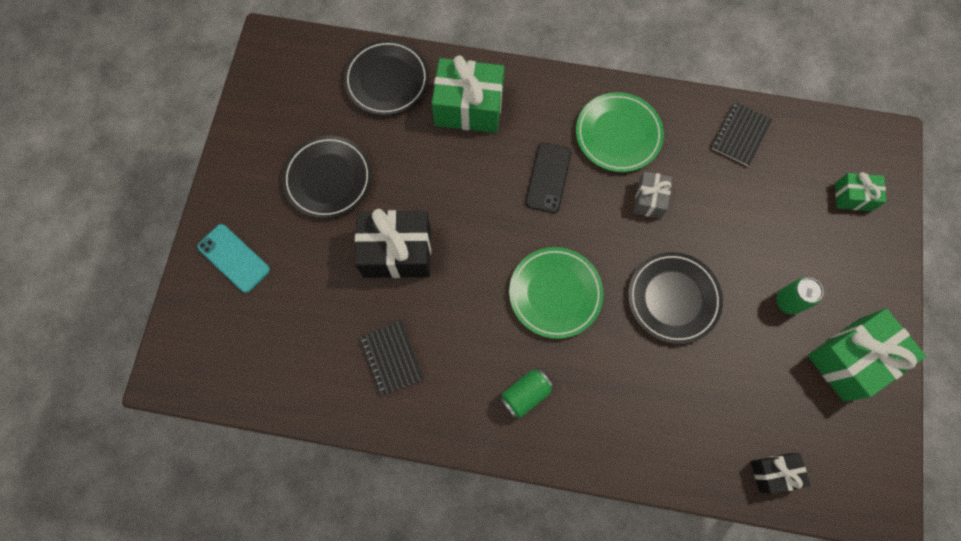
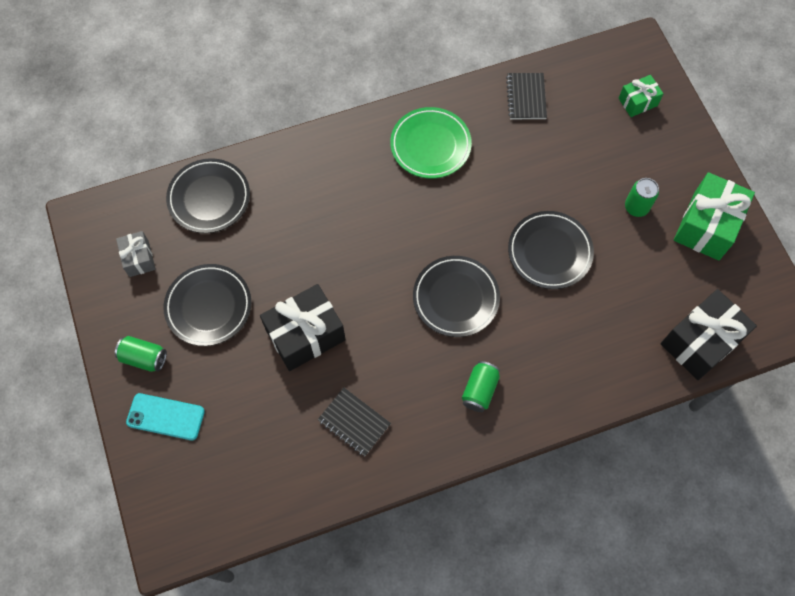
camera: 30 degrees left, 5 degrees down
green gift [432,55,504,133] -> none
green plate [509,247,603,339] -> black plate [413,256,500,337]
black phone [525,143,571,213] -> none
grey gift [633,171,672,219] -> grey gift moved to [116,231,156,277]
black gift [751,453,810,494] -> black gift [661,289,757,380], size x1.84
none -> green can [115,336,167,372]

